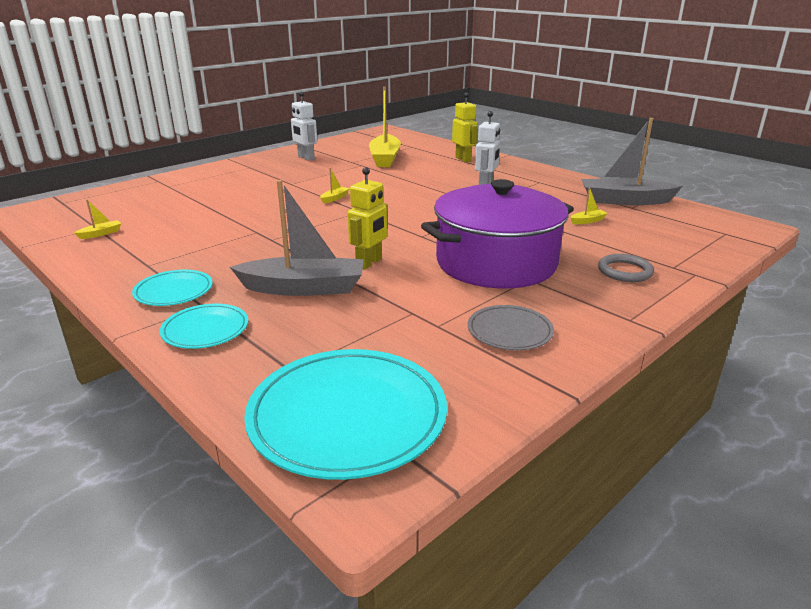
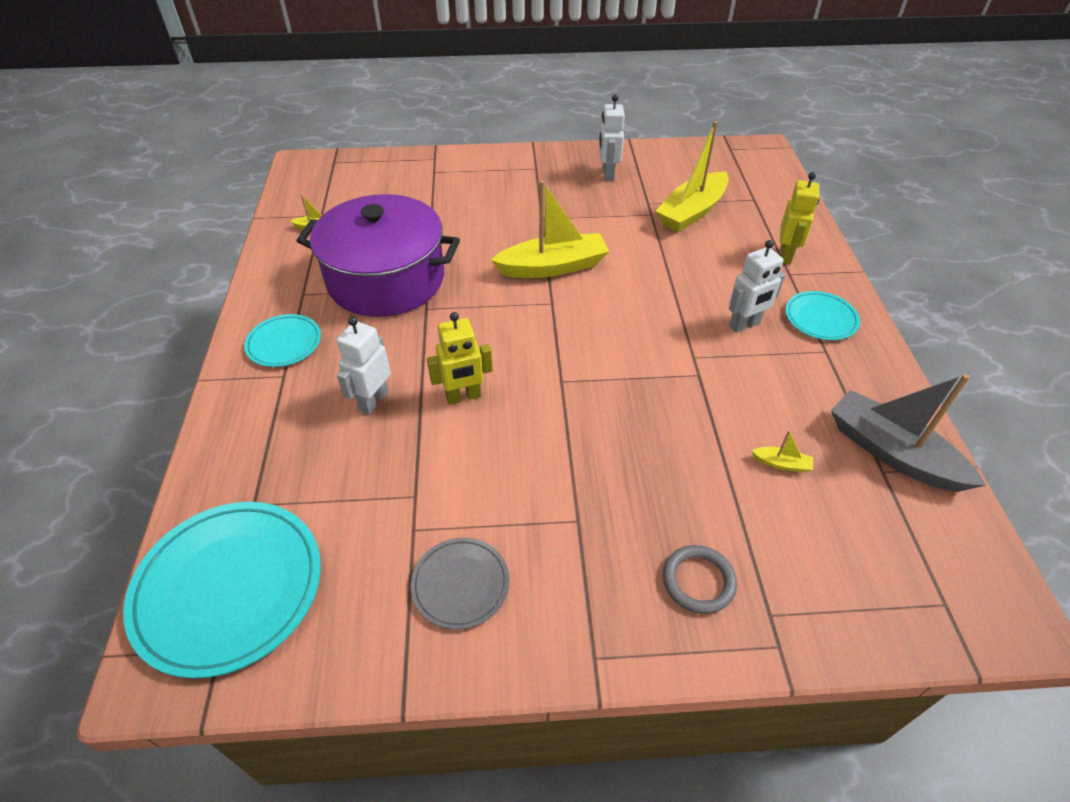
camera: 40 degrees right, 20 degrees up
turquoise plate [160,304,248,349] -> turquoise plate moved to [785,291,860,340]
grey boat [230,180,364,296] -> white robot [337,317,391,414]
yellow boat [320,168,350,203] -> yellow boat [491,180,609,278], size x2.49
purple pot [421,179,574,288] -> purple pot moved to [297,194,460,317]

